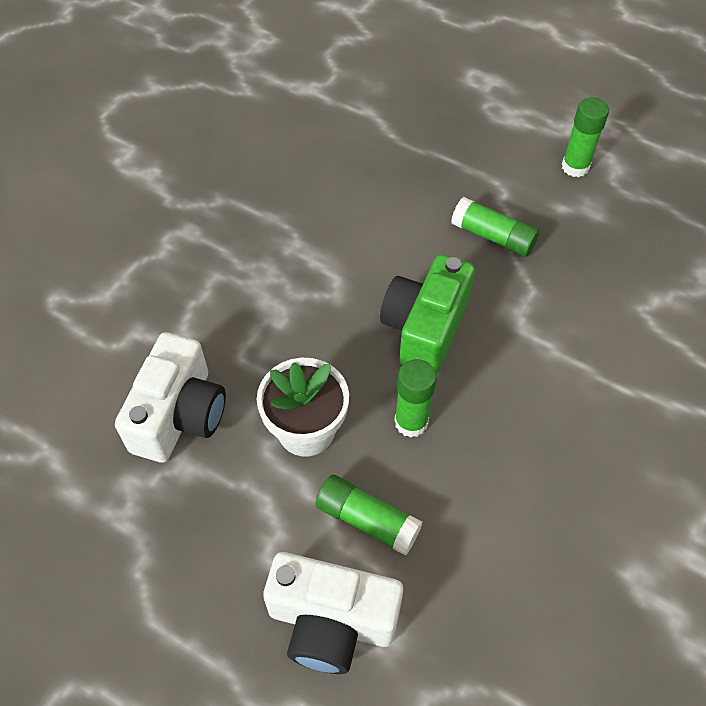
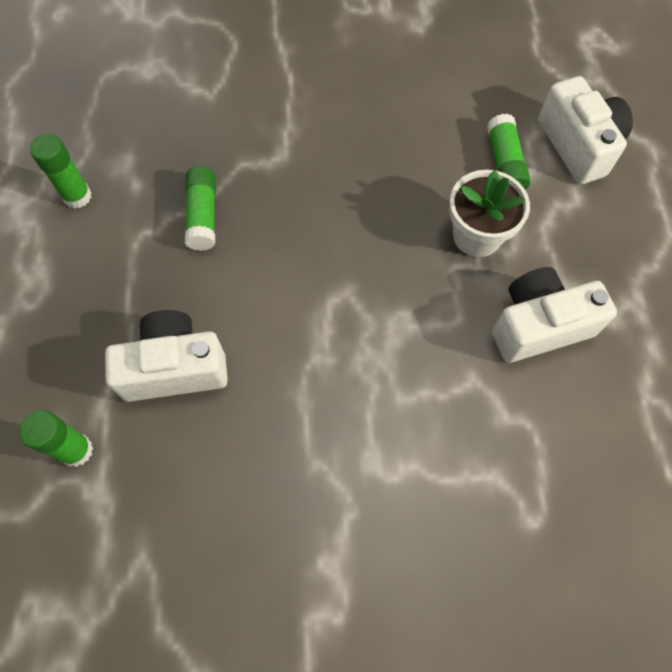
camera: 125 degrees left, 10 degrees up
green camera [380,254,475,375] -> none
green glue stick [394,359,437,437] -> green glue stick moved to [19,410,93,467]
none -> white camera [105,310,228,402]

